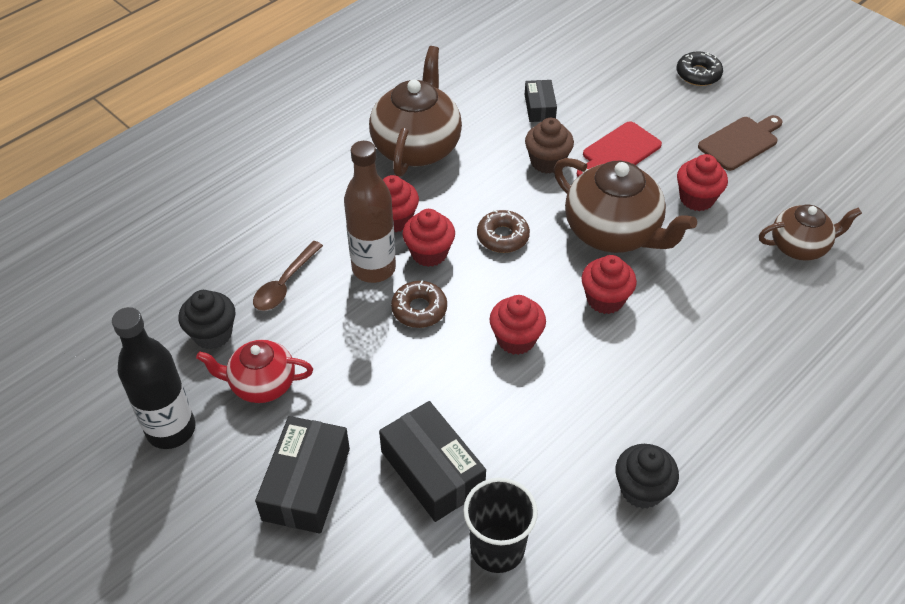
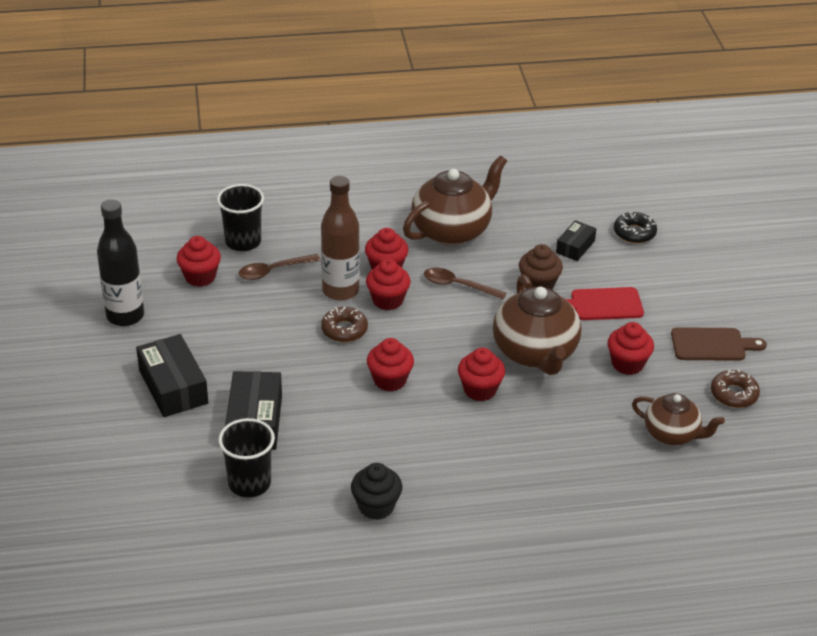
camera: 35 degrees right, 10 degrees down
black cupcake [179,290,235,349] -> red cupcake [177,236,221,287]
red teapot [196,340,313,403] -> none
black box [255,416,350,534] -> black box turned 75 degrees counterclockwise [136,334,208,417]
brown donut [477,210,530,253] -> brown donut moved to [711,369,760,408]
black donut [677,51,723,86] -> black donut moved to [614,212,657,243]
none -> black cup [217,184,264,251]
none -> brown spoon [424,268,507,300]

